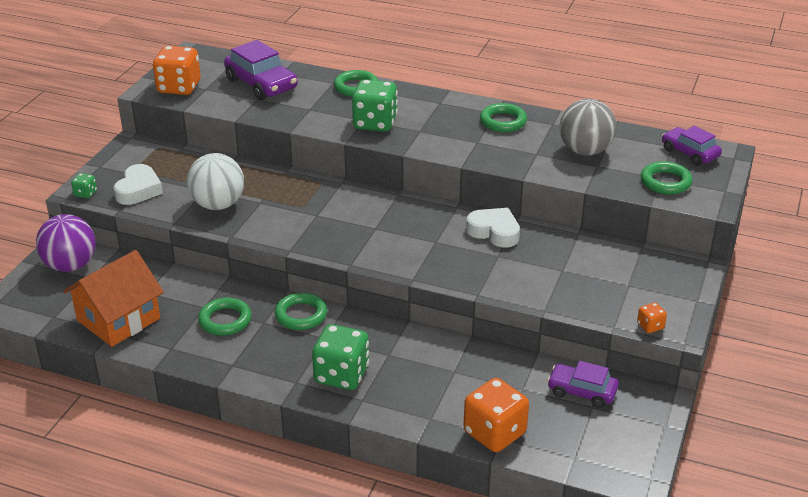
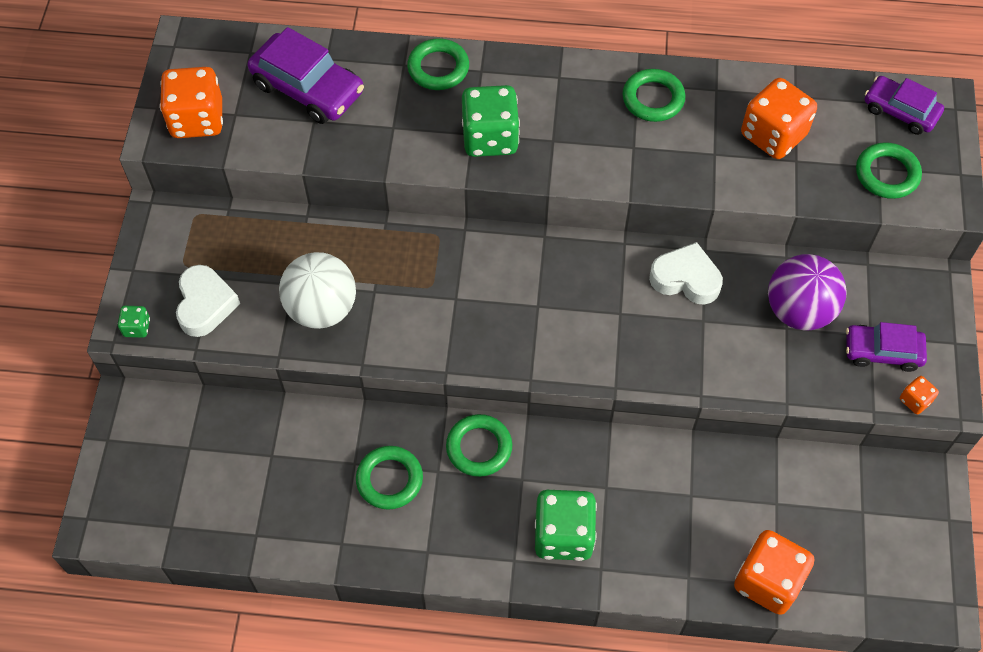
camera: 15 degrees left, 25 degrees up
purple ball [36,214,96,272] -> purple ball moved to [768,254,847,331]
orange house [63,250,164,347] -> none
purple car [547,361,619,408] -> purple car moved to [846,322,927,372]
grey ball [560,99,617,156] -> orange dice [741,78,817,159]

